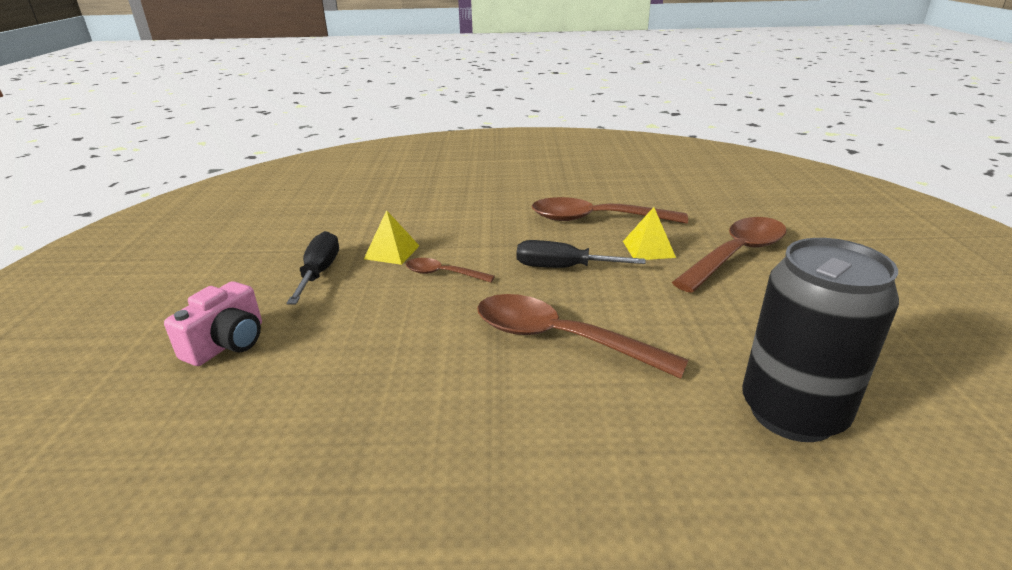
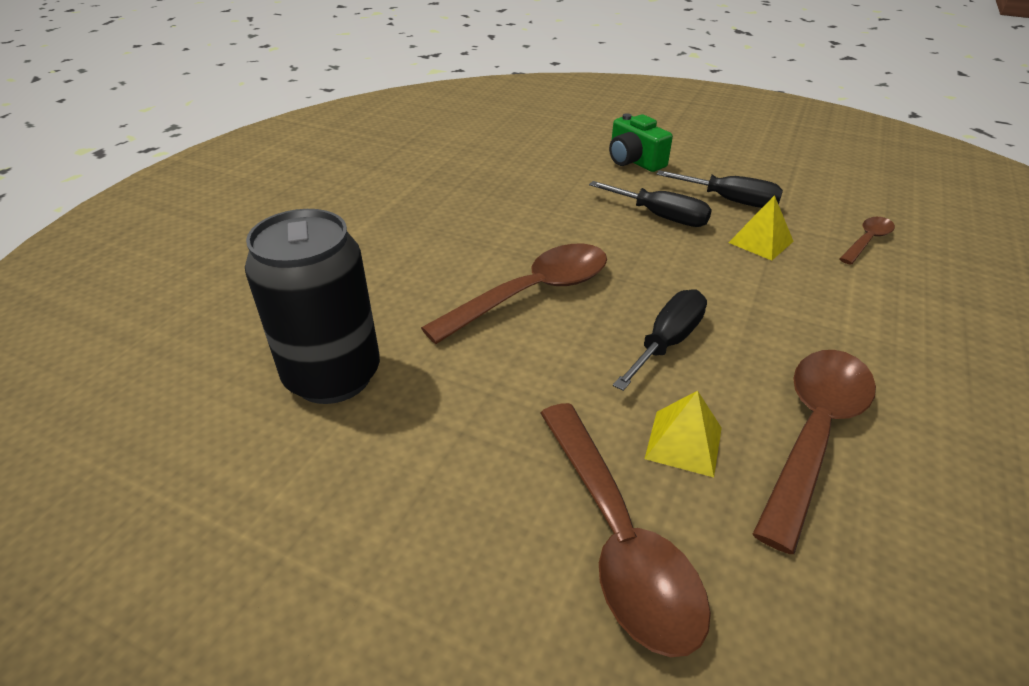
camera: 115 degrees right, 10 degrees up
pink camera [164,281,262,366] -> green camera [609,113,673,172]
brown spoon [406,258,495,283] -> brown spoon moved to [839,217,895,265]
none -> black screwdriver [589,181,712,227]

